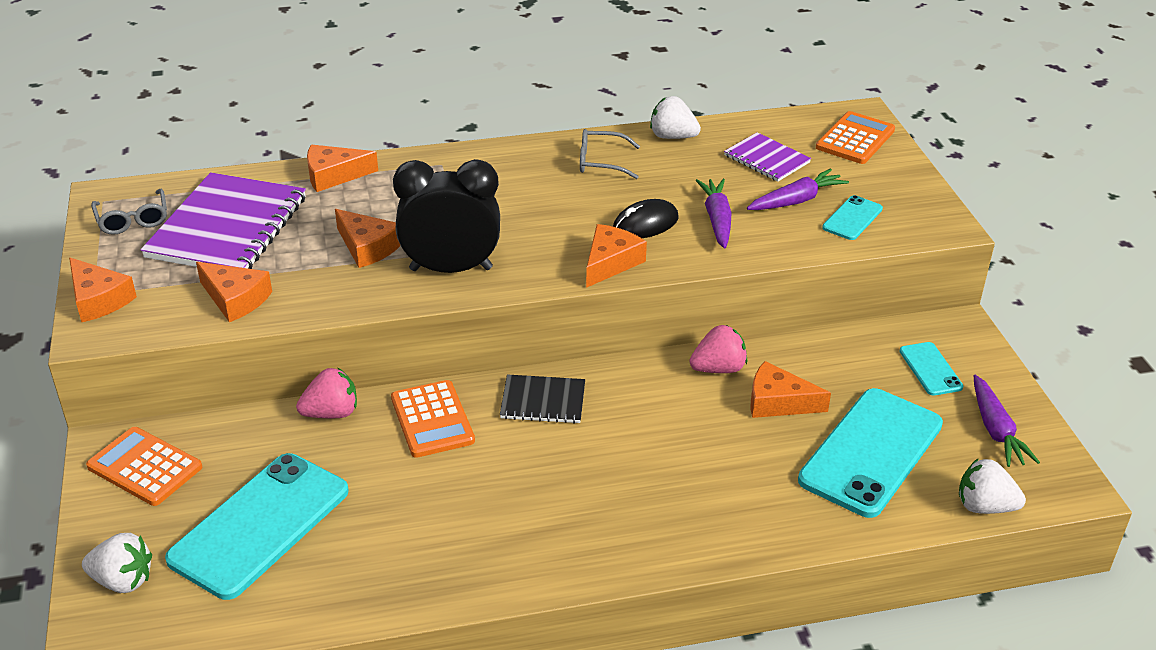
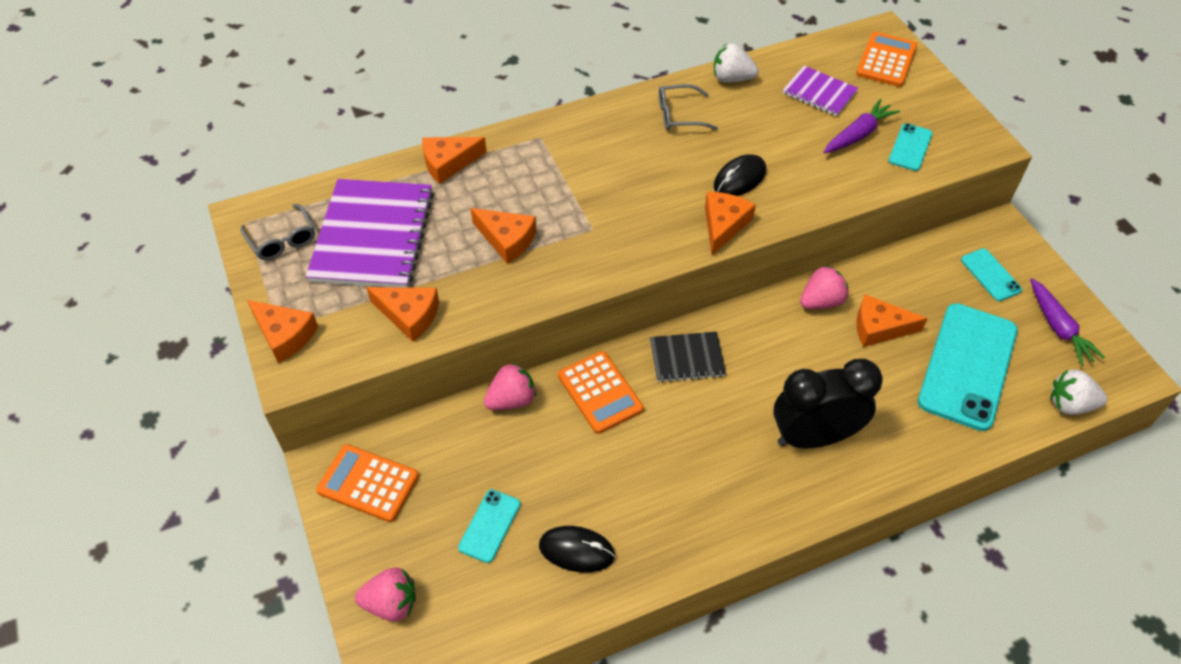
camera: 10 degrees left, 15 degrees up
white strawberry [82,533,152,593] -> pink strawberry [355,567,416,622]
turquoise phone [165,453,349,600] -> turquoise phone [458,489,521,563], size x0.47
black clock [393,159,500,273] -> black clock moved to [773,359,883,449]
purple carrot [696,179,732,249] -> none
none -> black mouse [539,526,615,573]

